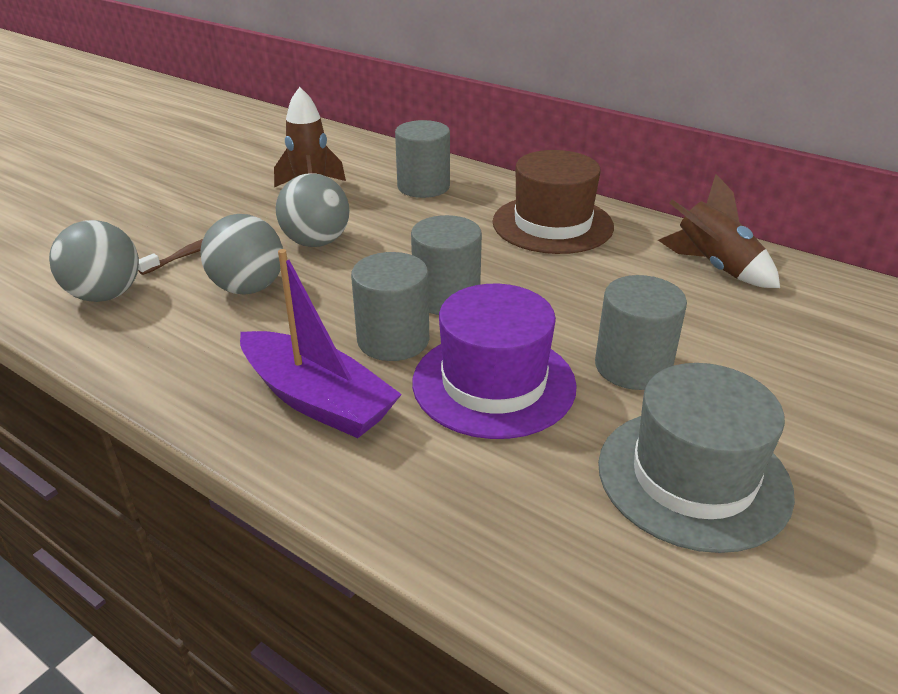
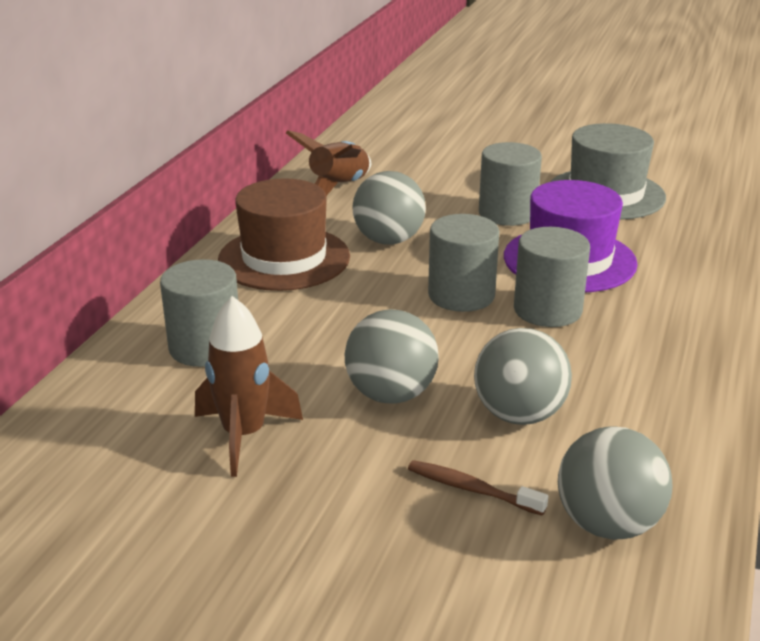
camera: 105 degrees left, 5 degrees down
purple boat [240,249,402,438] -> none
none -> grey ball [352,171,426,245]

